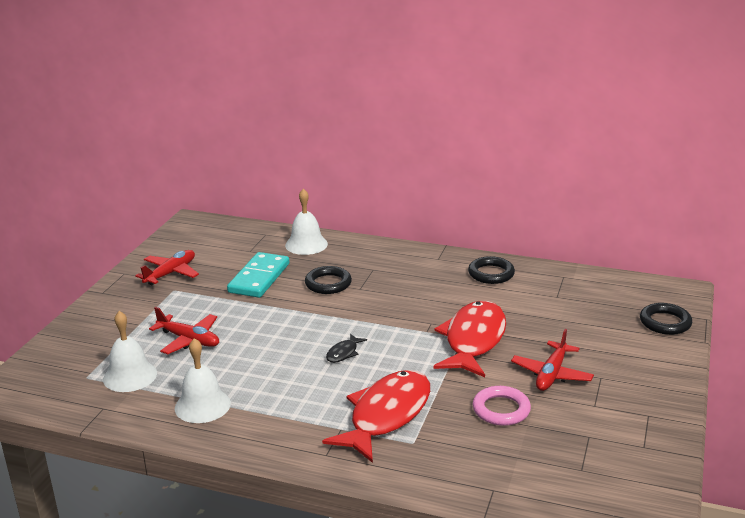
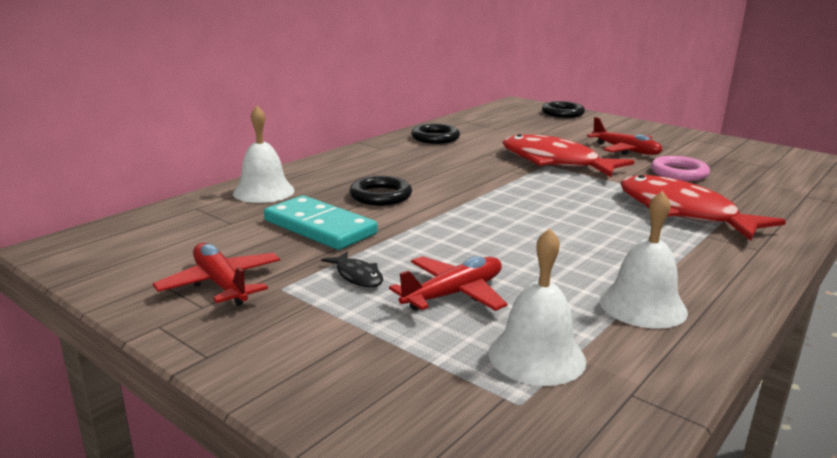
camera: 70 degrees left, 5 degrees down
black fish [326,334,367,363] -> black fish moved to [321,252,383,288]

